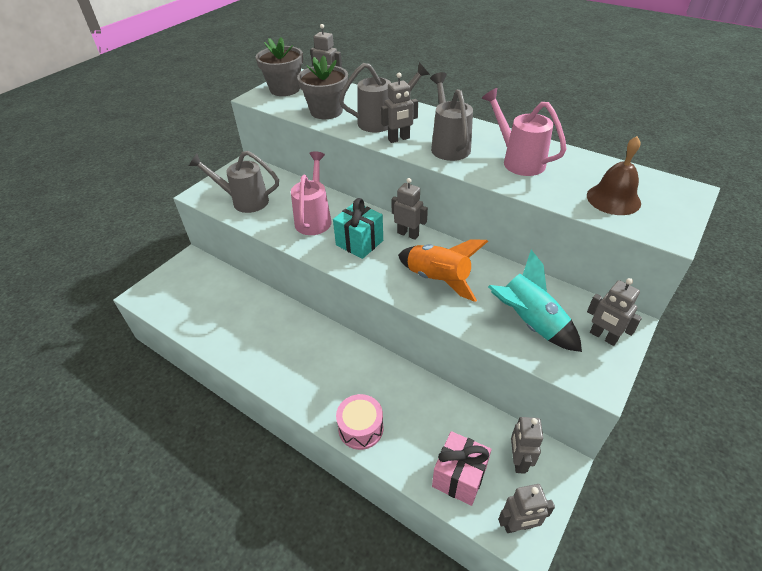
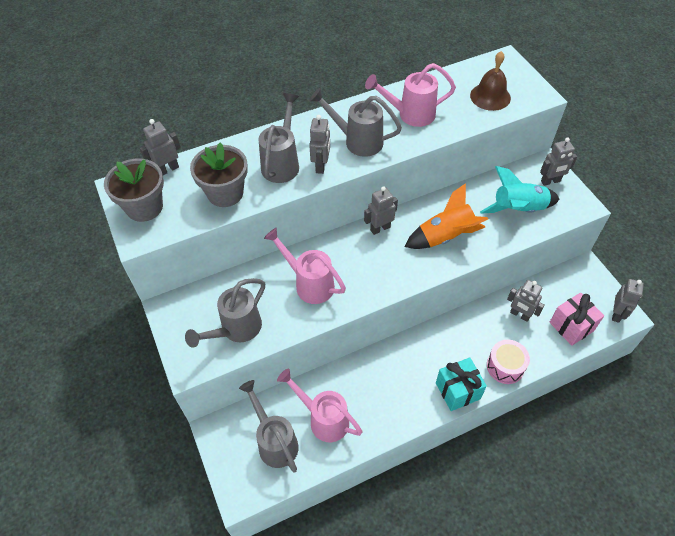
camera: 60 degrees left, 10 degrees up
turquoise gift [333,198,383,259] -> turquoise gift moved to [436,357,487,411]
grey robot [511,417,543,474] -> grey robot moved to [507,280,545,322]
none -> grey watering can [239,380,299,472]
none -> pink watering can [277,368,362,442]

